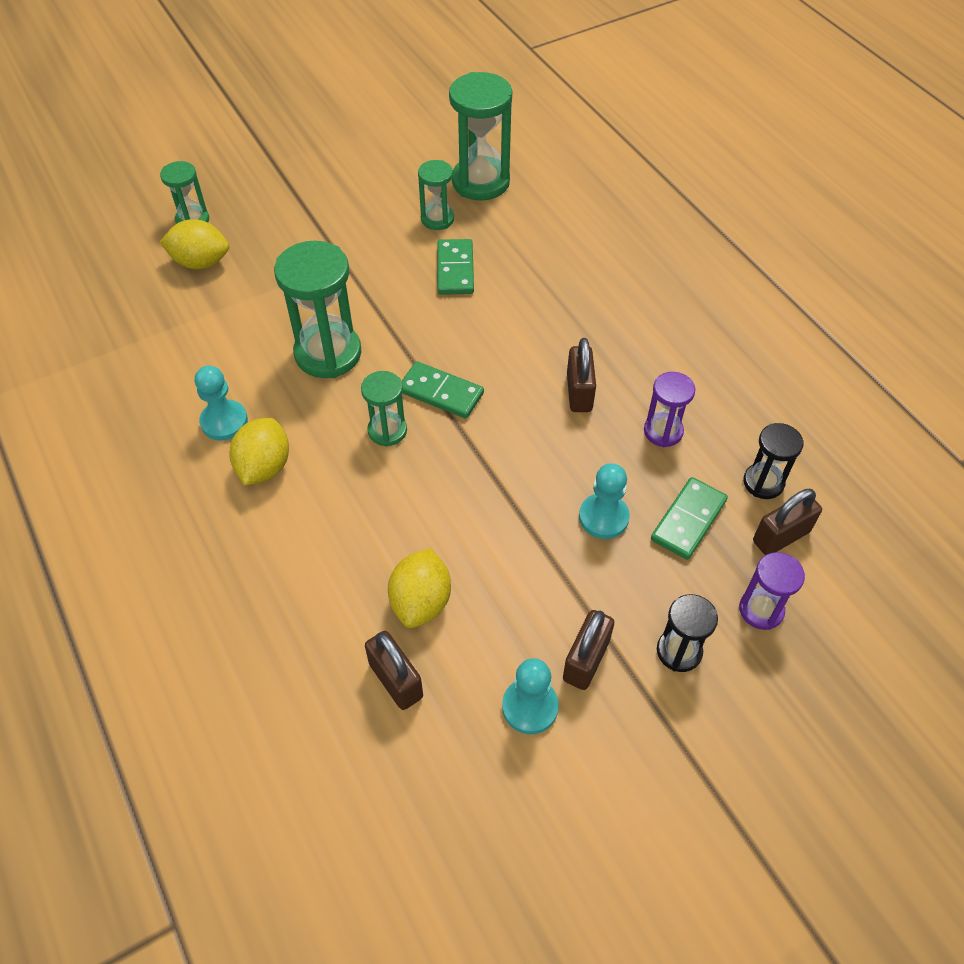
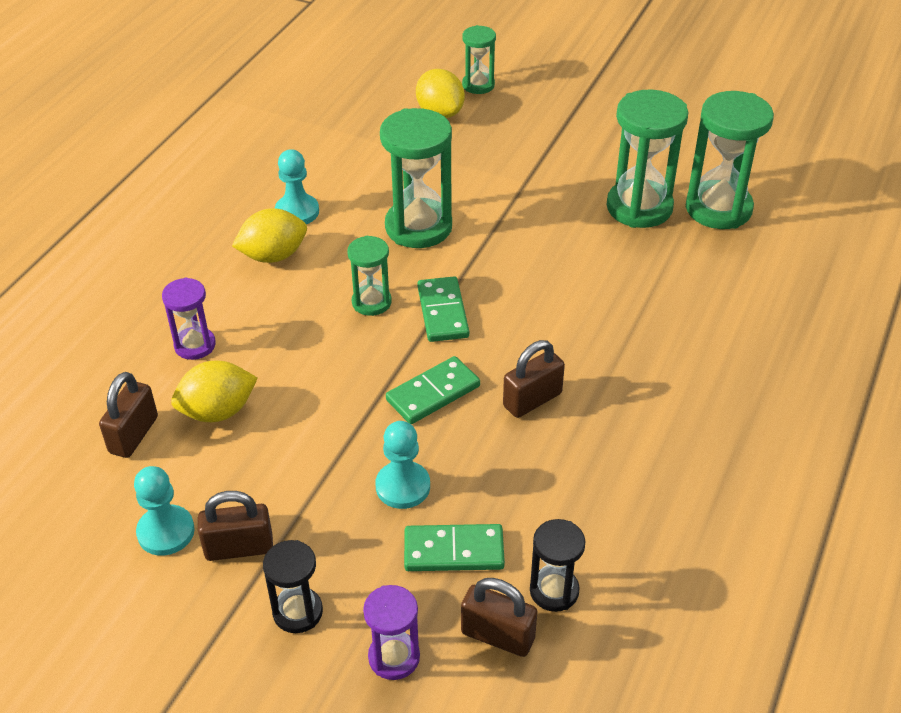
camera: 55 degrees right, 10 degrees down
green hourglass [418,160,454,230] -> green hourglass [607,90,688,228], size x1.80
green domino [437,239,474,295] -> green domino moved to [386,356,480,424]
purple hourglass [644,372,695,447] -> purple hourglass moved to [162,278,216,360]

